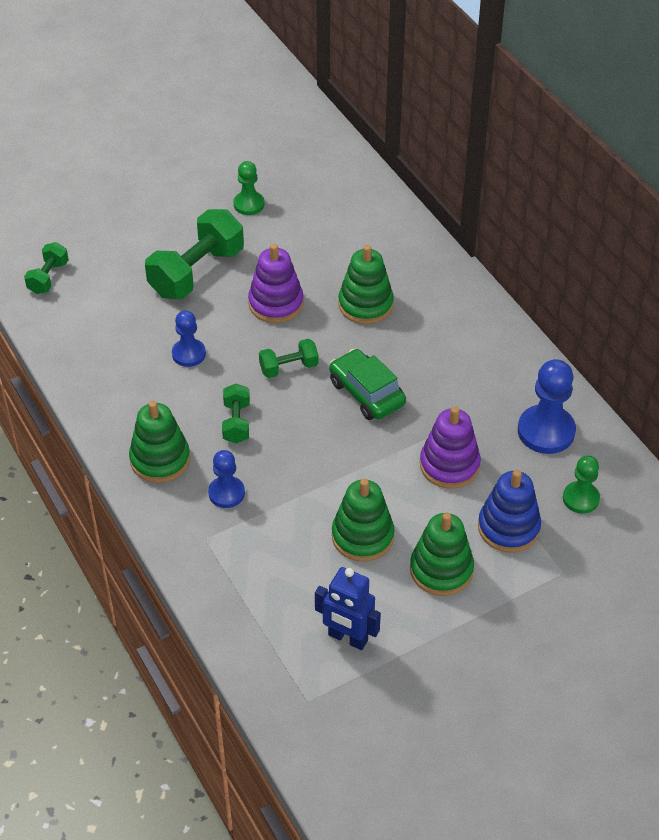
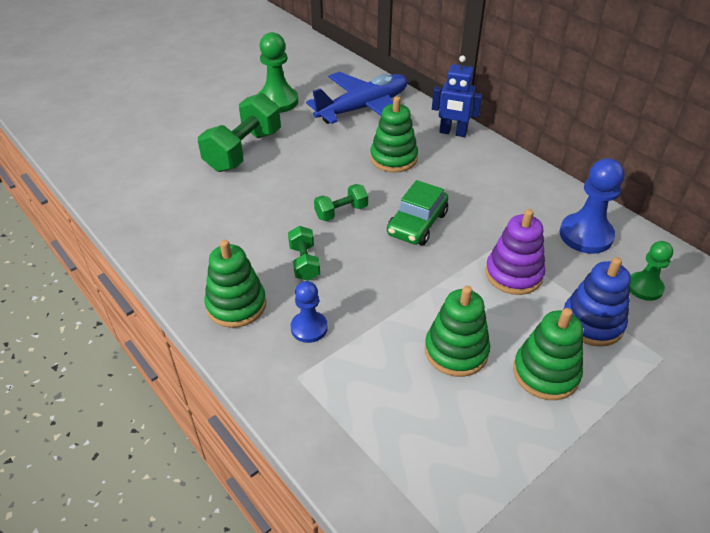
camera: 10 degrees left, 5 degrees down
green dumbbell [24,242,69,294] -> none
blue pawn [172,310,206,367] -> none
green pawn [233,161,264,215] -> green pawn [258,32,298,113], size x1.63
purple stacking toy [248,244,304,323] -> none
blue robot [315,567,381,650] -> blue robot moved to [432,55,483,137]
green car [329,349,406,420] -> green car turned 105 degrees counterclockwise [387,180,448,245]
none -> blue plane [306,72,407,124]

